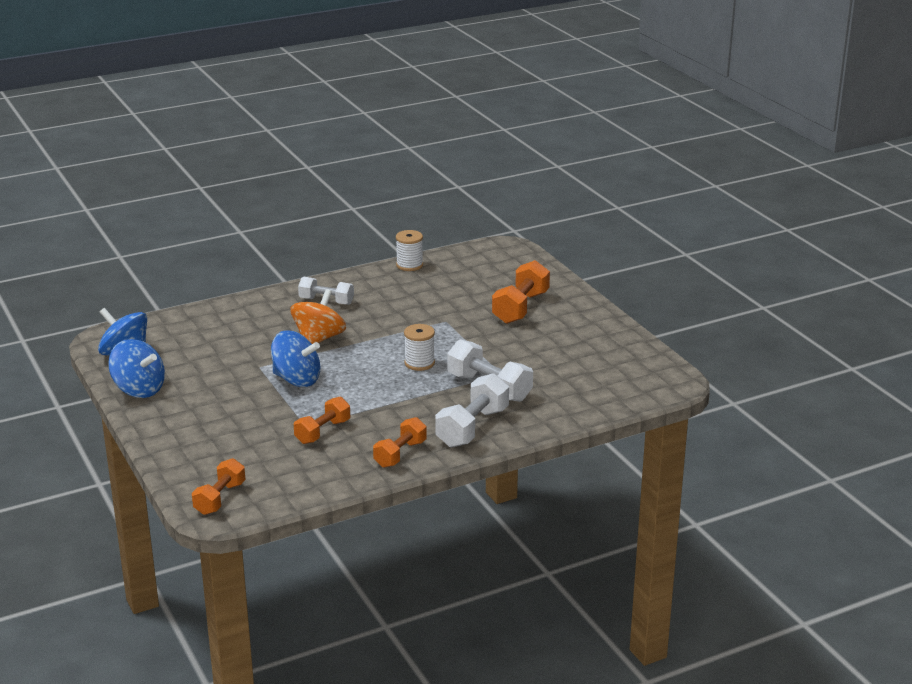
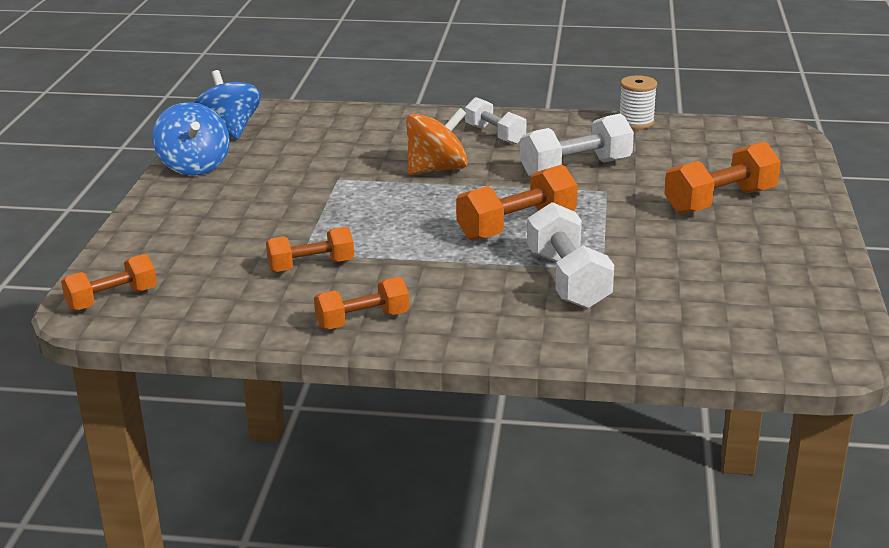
camera: 35 degrees right, 0 degrees up
blue spinning top [271,330,320,387] -> none
white spool [404,324,435,371] -> orange dumbbell [456,165,578,241]
white dumbbell [435,373,509,448] -> white dumbbell moved to [520,113,634,177]

